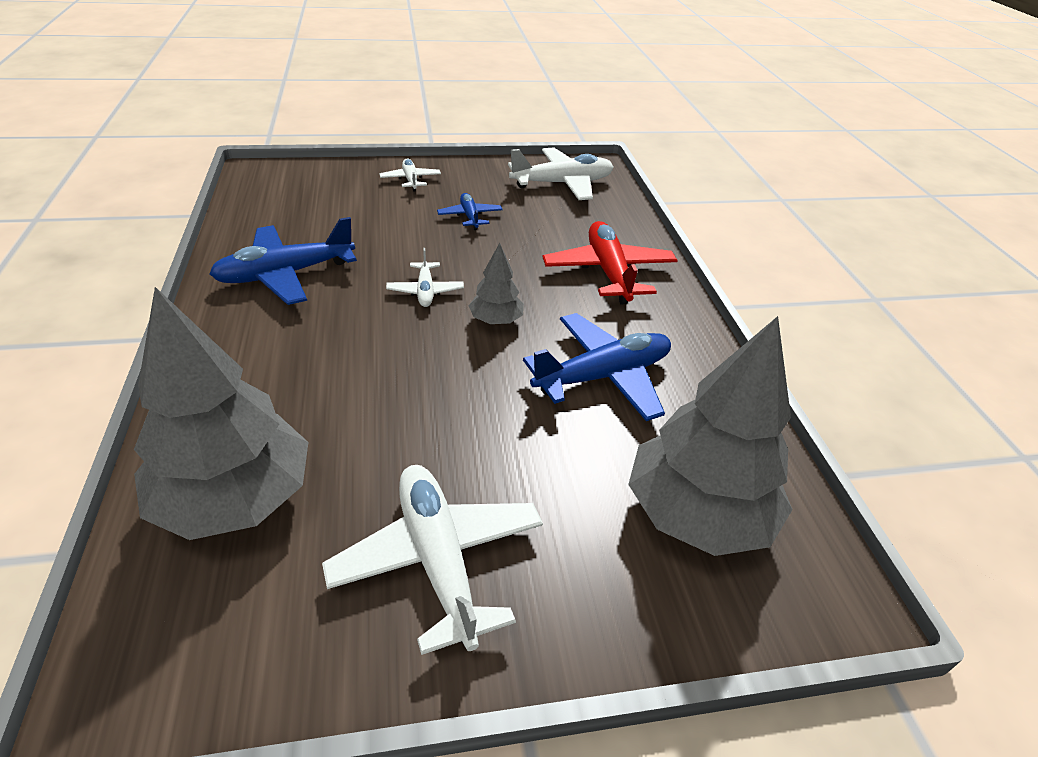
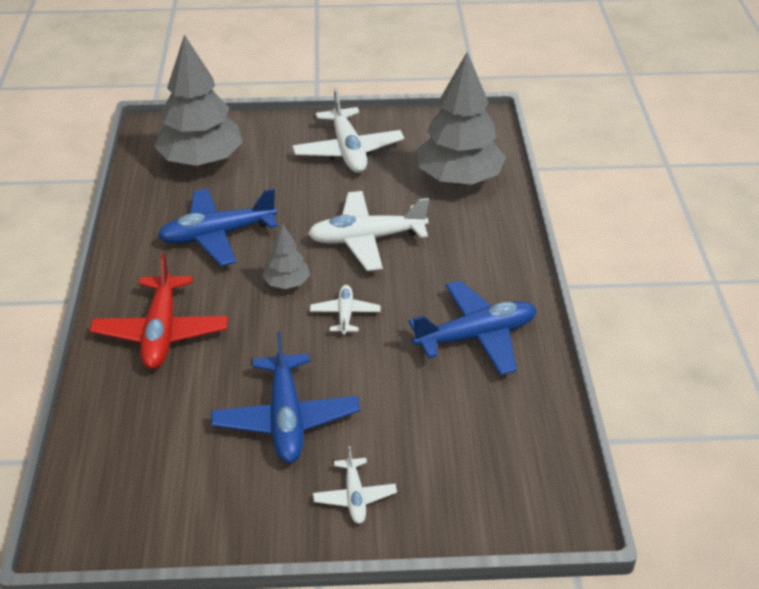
camera: 170 degrees left, 0 degrees up
blue plane [437,193,502,230] -> blue plane [211,331,360,463], size x1.88
white plane [508,147,613,200] -> white plane moved to [308,191,429,271]

